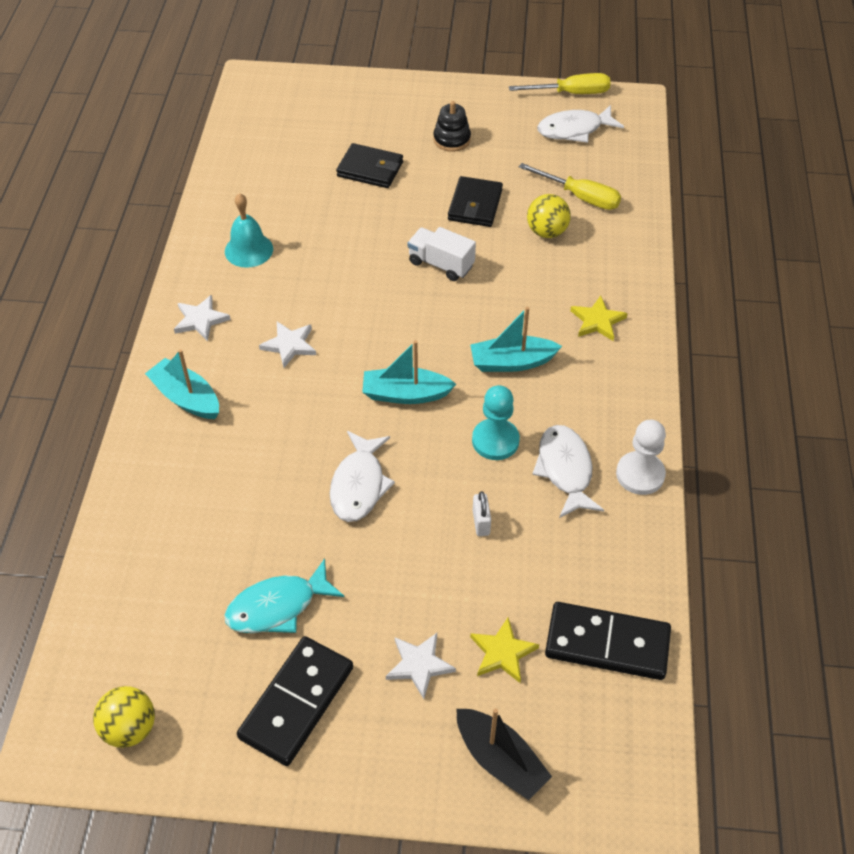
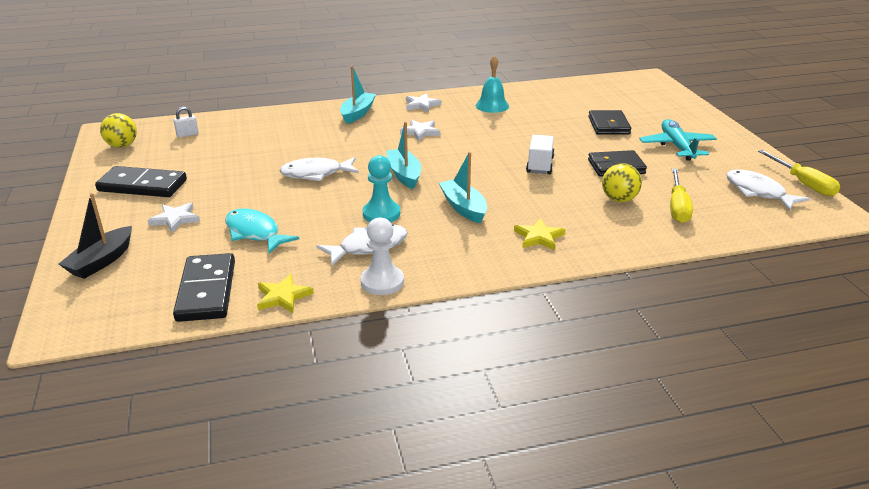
camera: 70 degrees right, 20 degrees down
turquoise fish [224,558,344,633] -> turquoise fish moved to [225,209,299,254]
black stacking toy [433,101,471,152] -> turquoise plane [639,119,717,160]
yellow star [470,618,539,683] -> yellow star moved to [257,274,314,313]
white padlock [473,491,491,536] -> white padlock moved to [173,107,198,138]

